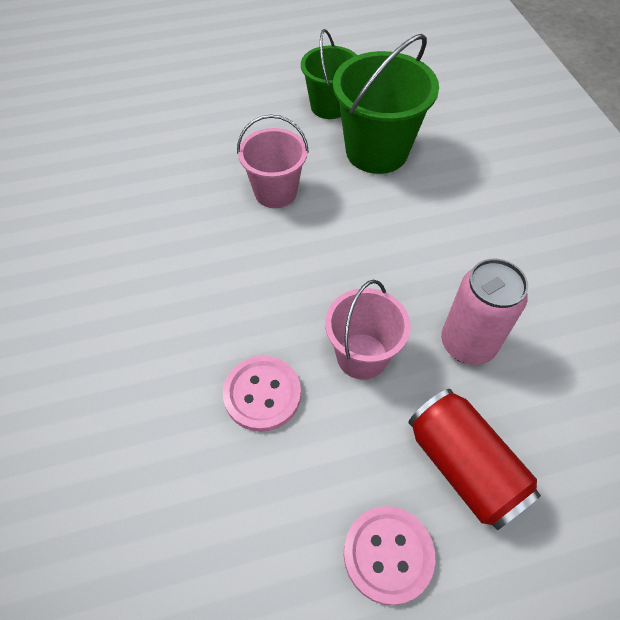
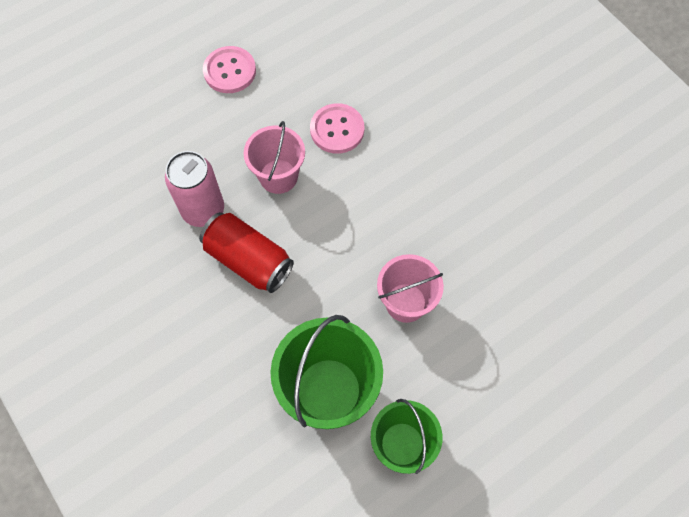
camera: 160 degrees right, 10 degrees up
red can [409,389,541,531] -> red can moved to [199,212,294,293]

